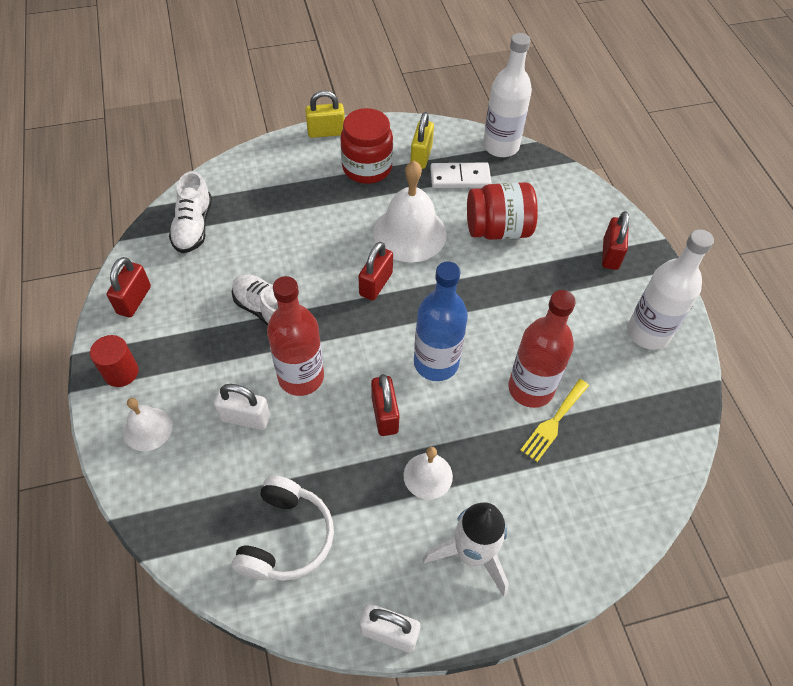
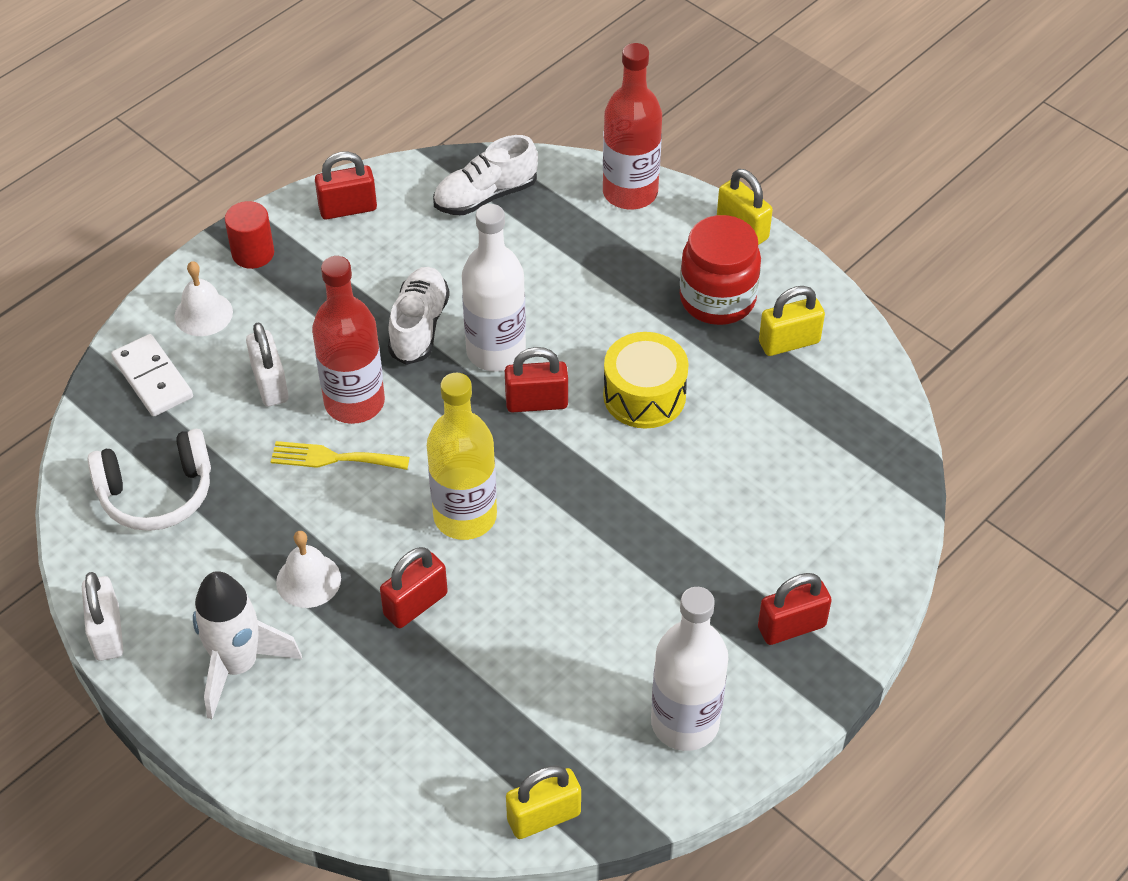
camera: 60 degrees right, 5 degrees down
red padlock [371,374,400,436] -> red padlock moved to [380,547,448,628]
white bell [373,161,447,262] -> yellow drum [603,332,689,429]
blue bottle [414,261,468,381] -> yellow bottle [427,373,497,540]
white domino [430,163,491,188] -> white domino moved to [111,334,193,416]
red jar [467,182,538,240] -> none
white bottle [483,33,532,157] -> white bottle moved to [462,204,526,372]
red bottle [508,290,576,408] -> red bottle moved to [603,43,662,210]
yellow fork [520,379,589,462] -> yellow fork moved to [271,441,410,470]
none -> yellow padlock [506,765,581,839]

